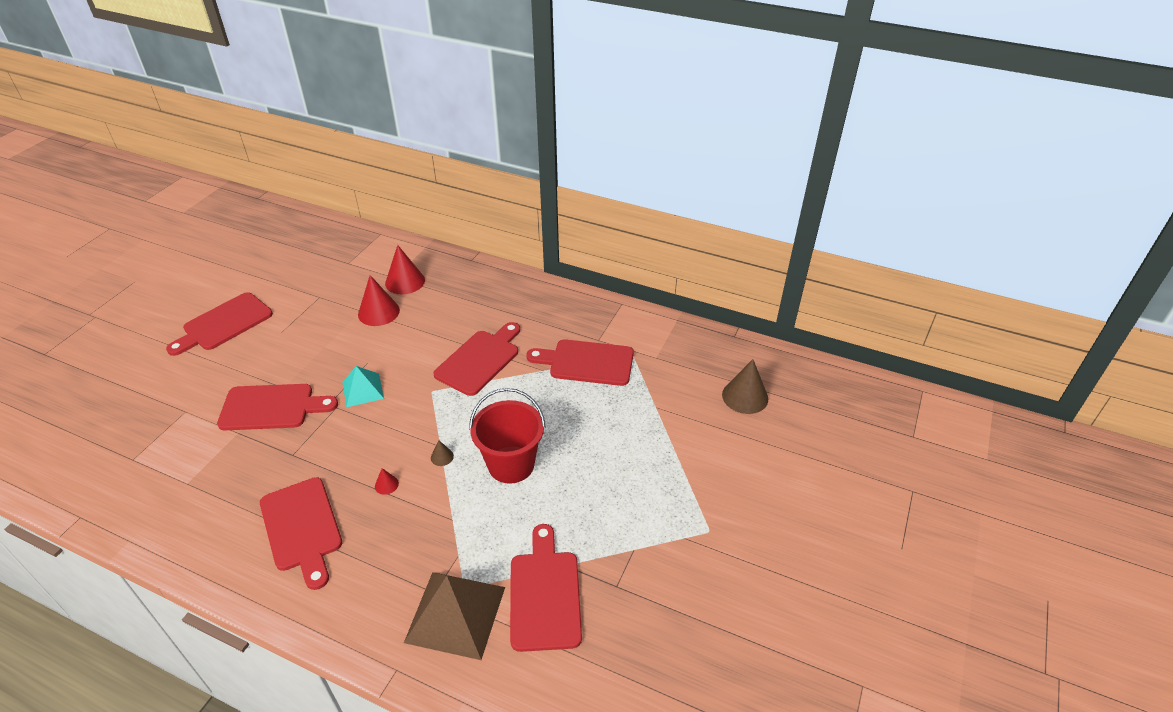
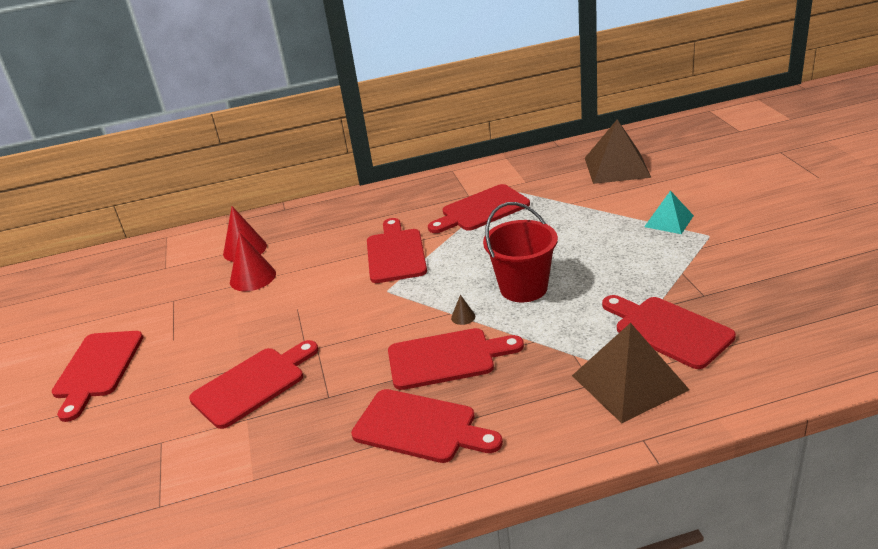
camera: 35 degrees left, 10 degrees down
turquoise pyramid [343,366,384,407] -> turquoise pyramid moved to [644,190,694,234]
red cone [375,468,399,495] -> red cutting board [388,328,524,390]
brown cone [722,359,768,414] -> brown pyramid [585,119,651,184]

